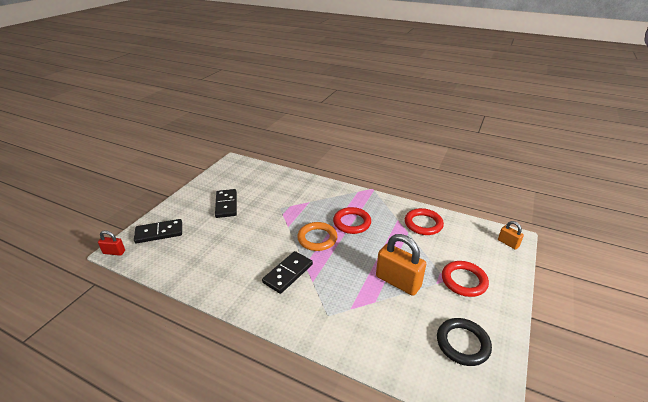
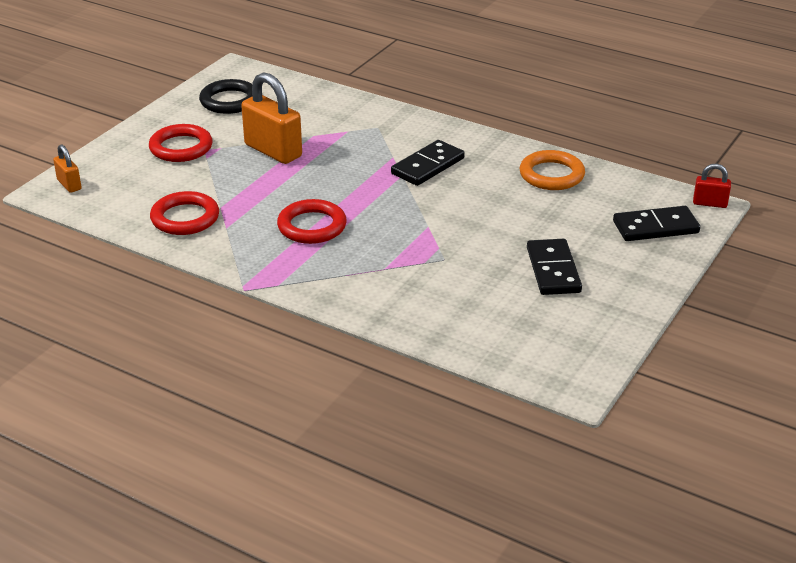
camera: 175 degrees left, 0 degrees up
orange ring [297,222,337,251] -> orange ring moved to [520,150,585,190]

